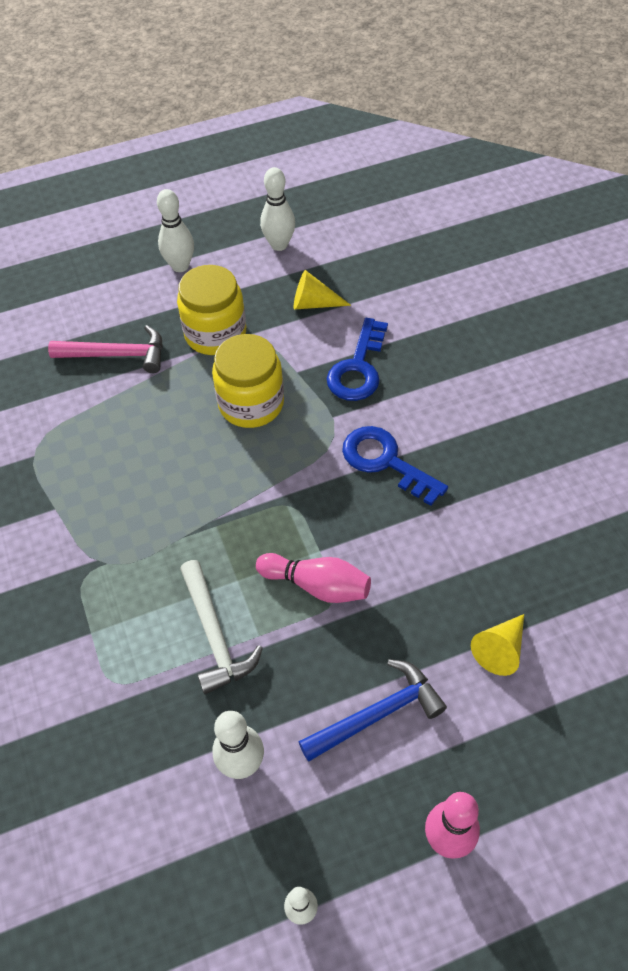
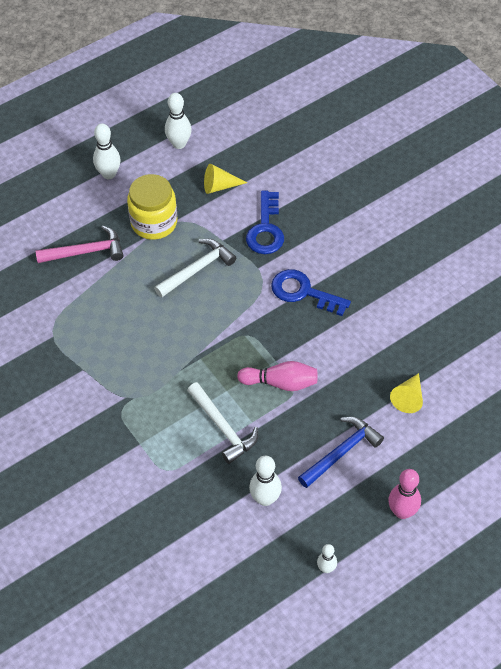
camera: 15 degrees left, 0 degrees up
yellow jar [212,334,284,428] -> white hammer [154,239,236,298]

